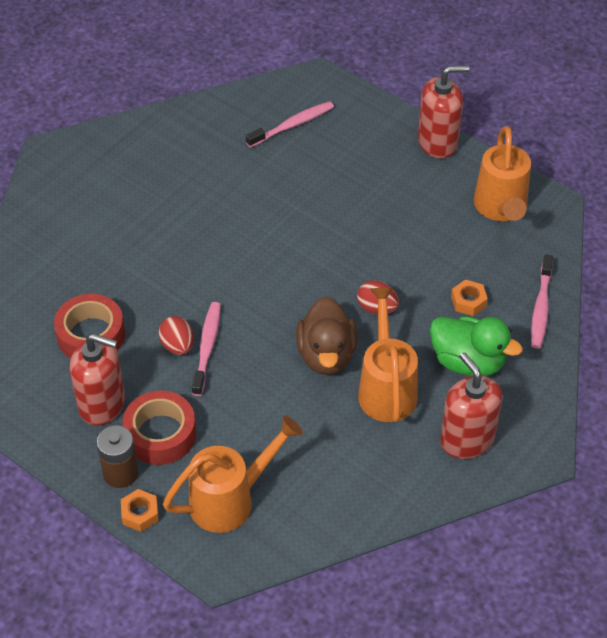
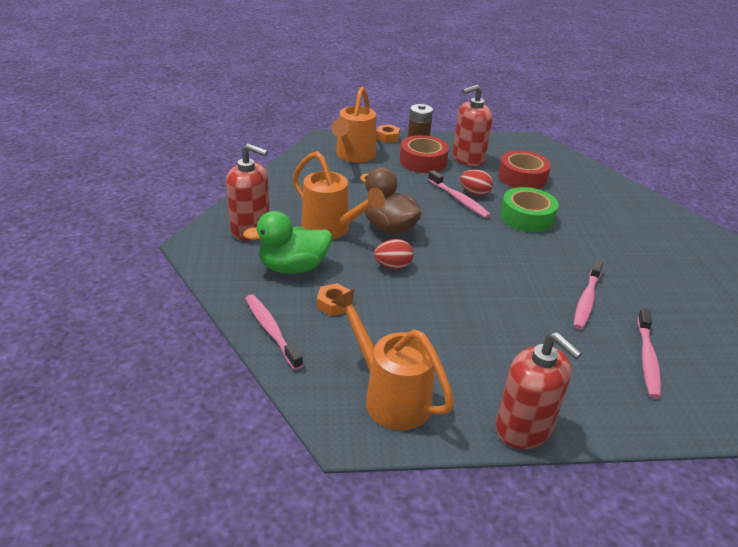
camera: 135 degrees right, 15 degrees down
red soap dispenser [418,65,469,159] -> red soap dispenser turned 75 degrees counterclockwise [496,332,582,449]
none -> green tape [500,187,559,233]
none -> pink toothbrush [573,260,603,330]

